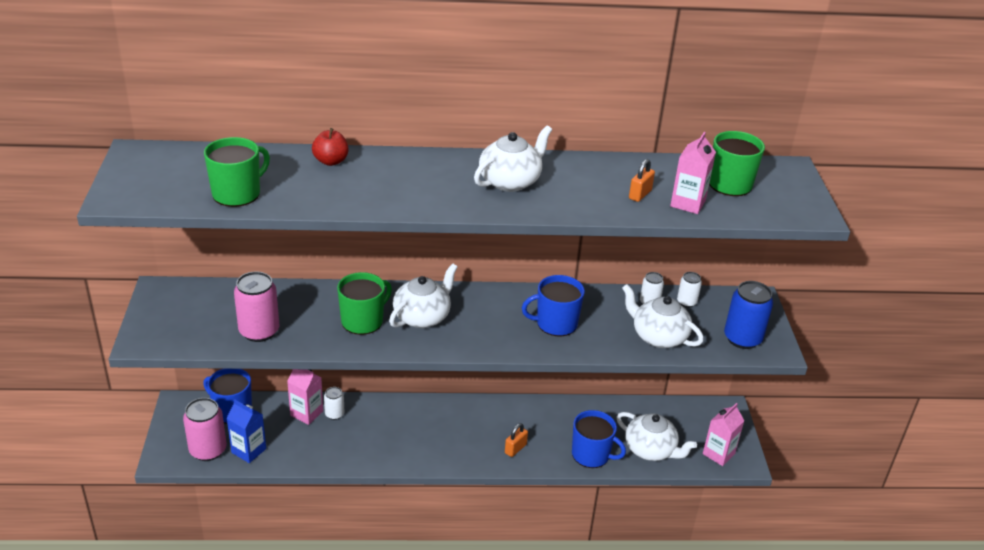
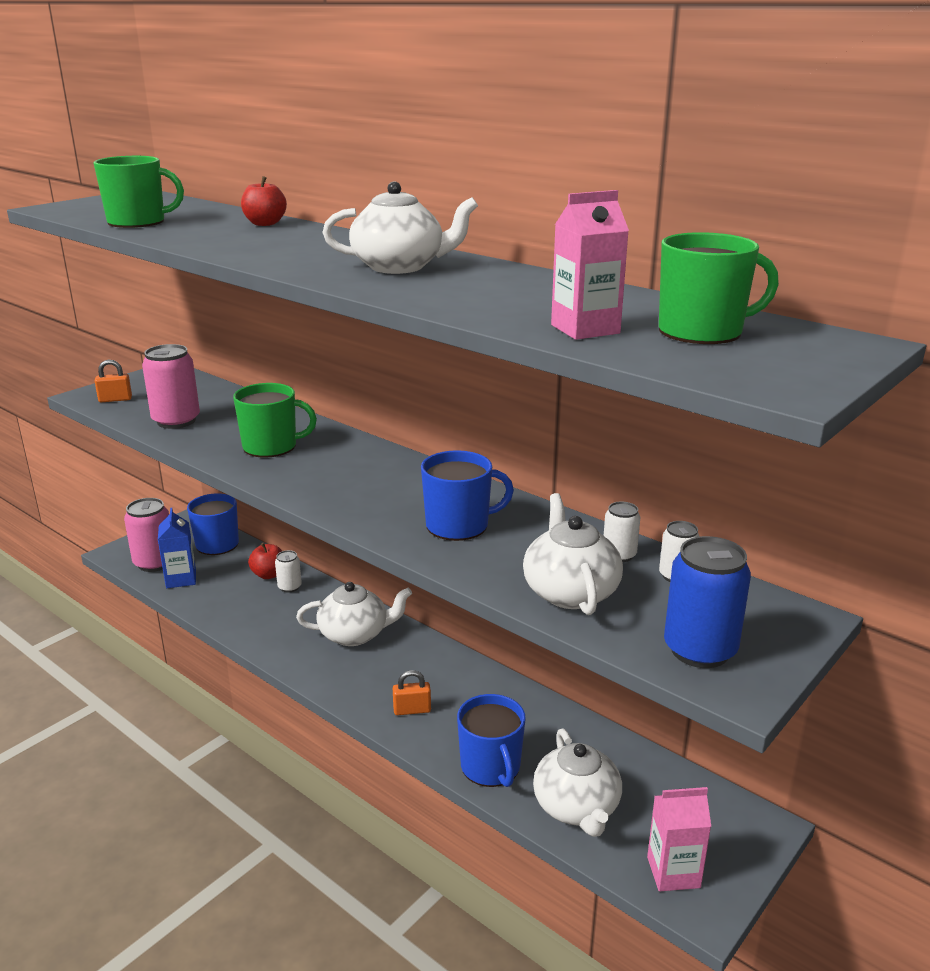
camera: 45 degrees right, 10 degrees down
pink carton [287,369,323,425] -> red apple [248,543,282,579]
white teapot [389,263,458,328] -> white teapot moved to [296,582,412,646]
blue mug [522,275,585,336] -> blue mug turned 135 degrees clockwise [421,450,514,541]
orange padlock [629,159,655,202] -> orange padlock moved to [95,360,132,402]

